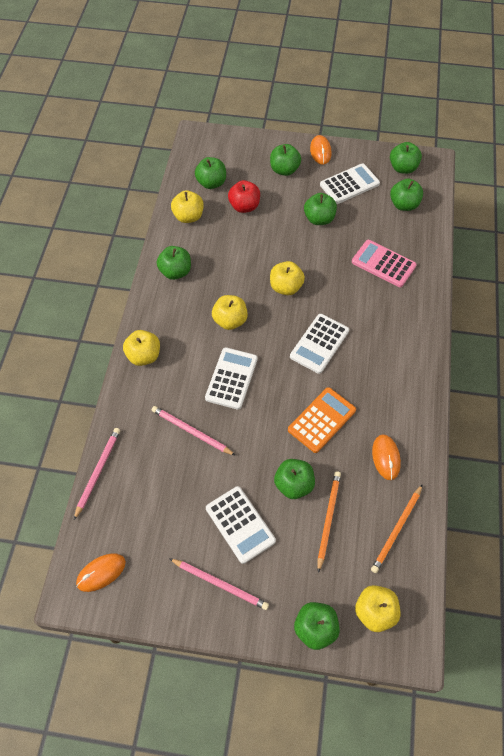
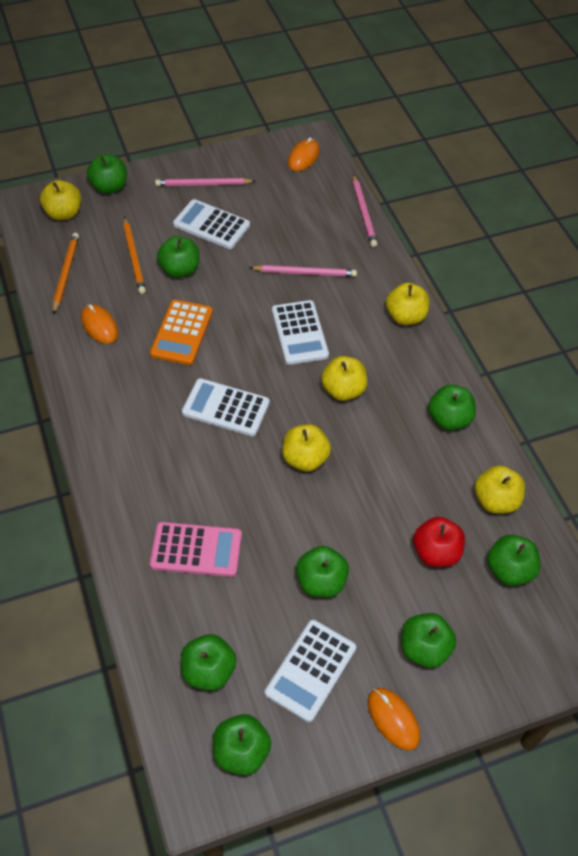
camera: 150 degrees right, 5 degrees down
white calculator [290,314,349,374] -> white calculator turned 75 degrees counterclockwise [182,378,270,436]

